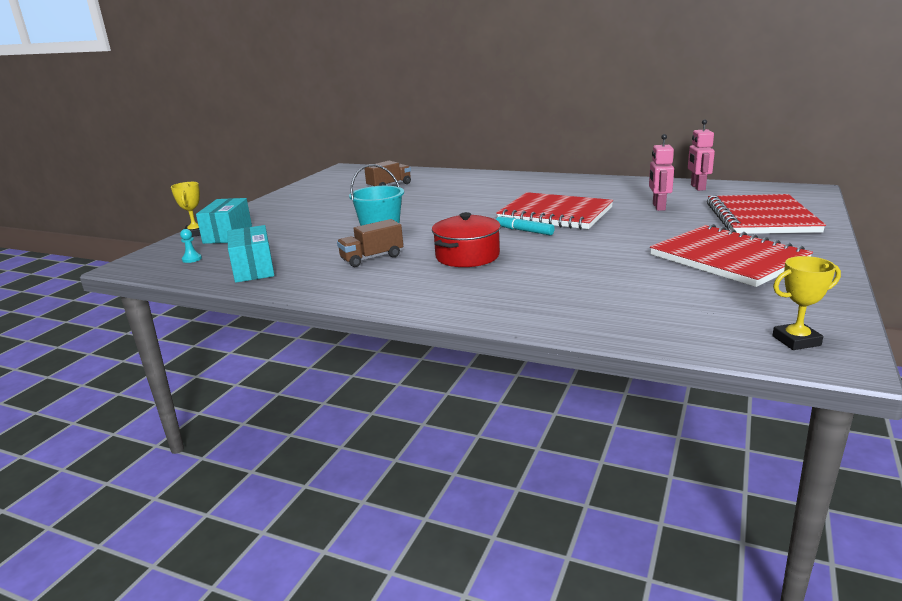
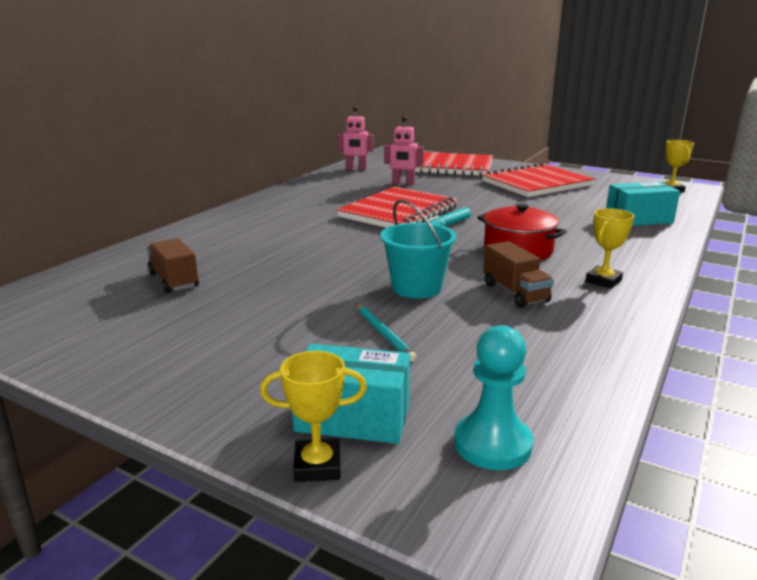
camera: 85 degrees left, 0 degrees up
turquoise pawn [180,229,202,263] -> turquoise pawn [454,325,533,470], size x2.08
turquoise box [228,225,274,283] -> turquoise box moved to [606,182,680,226]
none -> turquoise pencil [356,304,417,361]
none -> yellow trophy [585,208,634,289]

